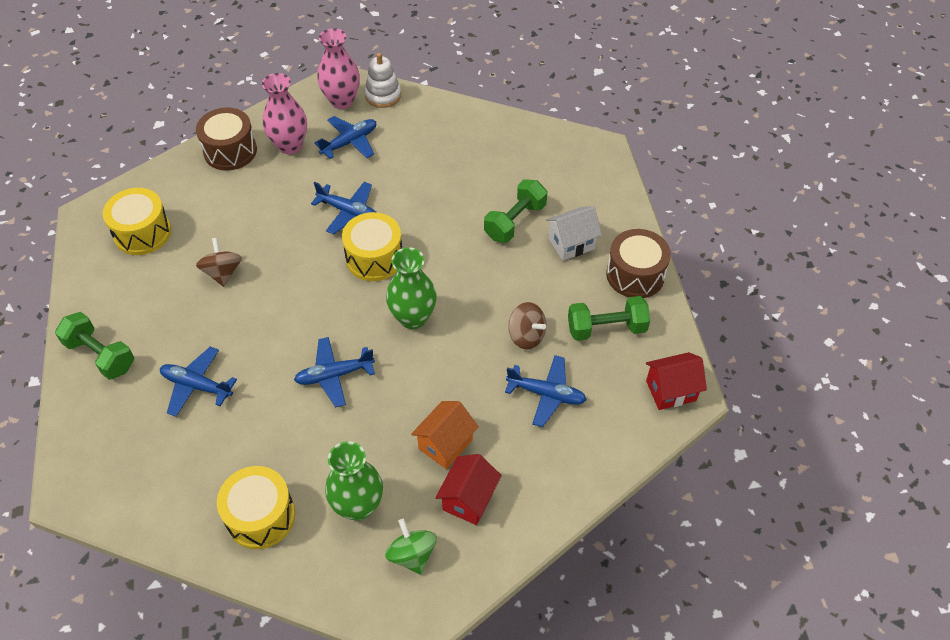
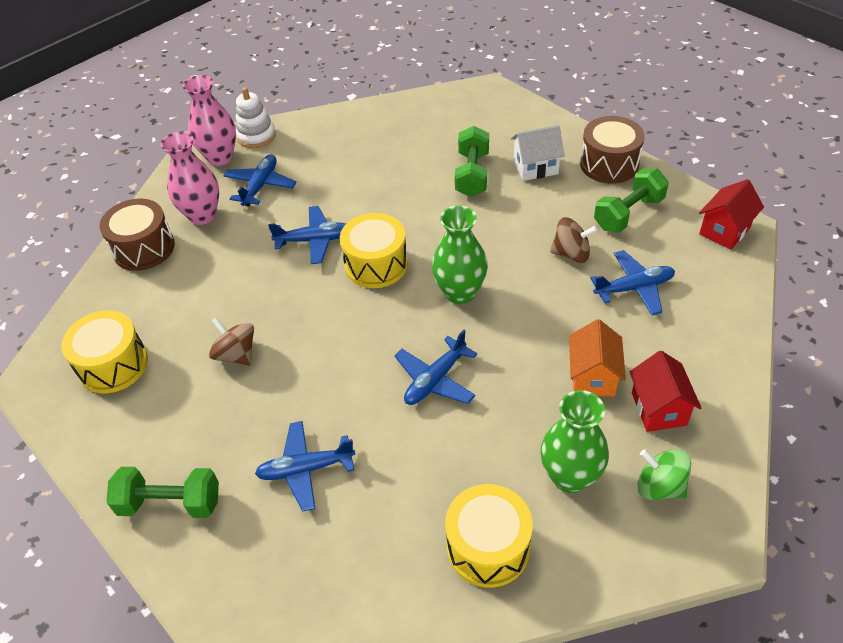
camera: 30 degrees left, 5 degrees down
white house [546,206,602,261] -> white house turned 45 degrees clockwise [511,125,565,181]

